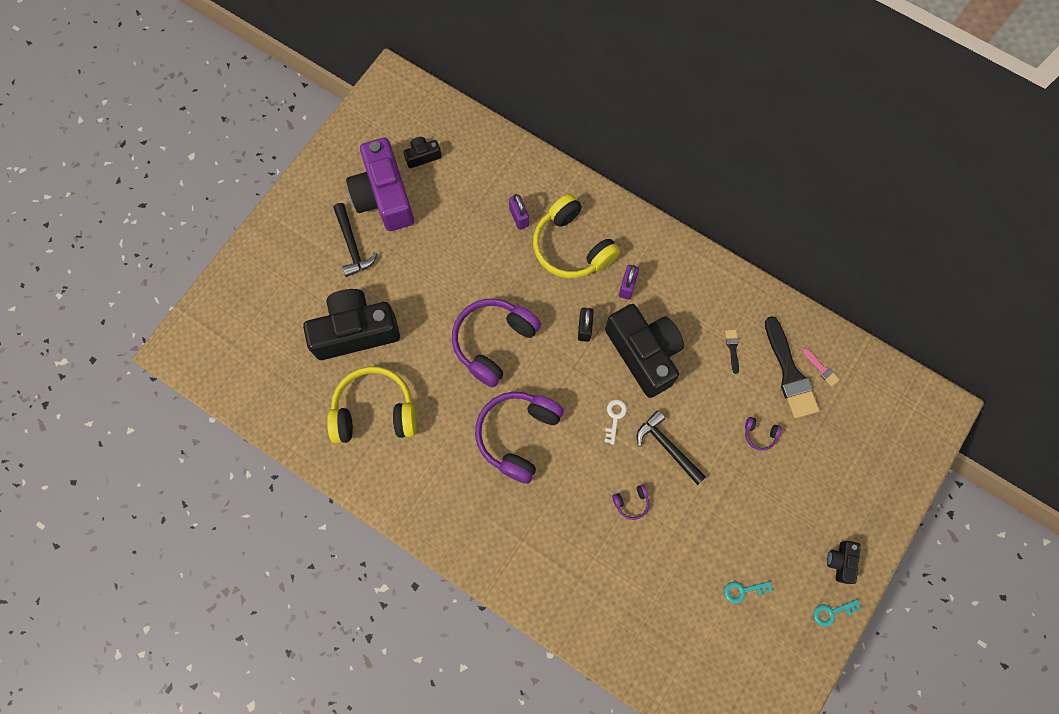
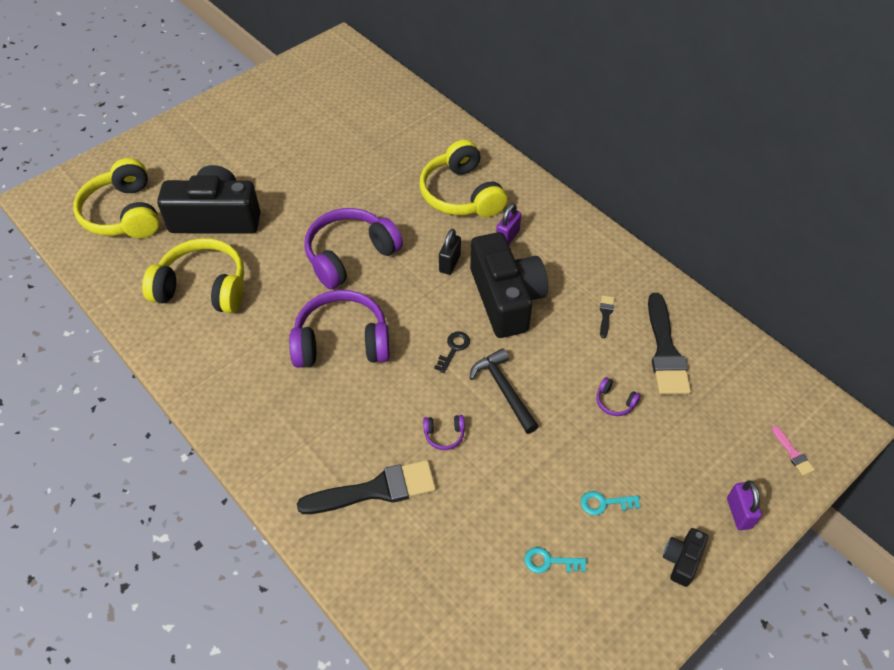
camera: 15 degrees right, 20 degrees down
black hammer [333,203,378,277] -> none
purple camera [346,138,414,231] -> none
black camera [404,137,442,168] -> none
purple headphones [475,392,564,484] -> purple headphones turned 45 degrees clockwise [289,290,390,368]
purple padlock [509,194,529,230] -> purple padlock moved to [727,480,762,530]
white key [604,399,627,445] -> black key [434,331,470,373]
pink brush [803,348,840,387] -> pink brush moved to [772,426,815,476]
turquoise key [813,599,861,627] -> turquoise key moved to [581,491,640,515]
none -> yellow headphones [73,158,160,238]
none -> black brush [297,460,436,514]

